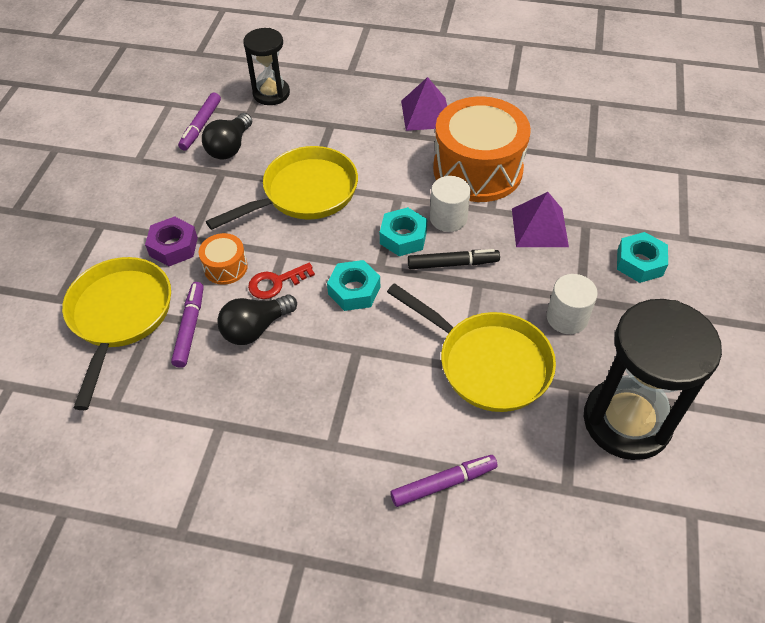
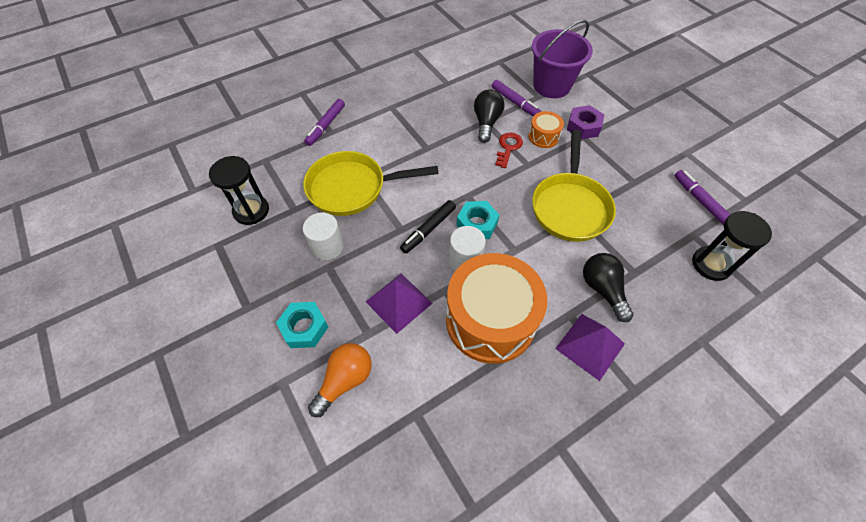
camera: 135 degrees right, 5 degrees up
yellow pan [62,257,171,410] -> purple bucket [532,20,593,98]
black light bulb [202,113,252,160] -> black light bulb moved to [583,253,634,322]
turquoise nut [327,260,380,311] -> none
black hourglass [584,299,722,460] -> black hourglass [209,156,269,225], size x0.59
none -> orange light bulb [308,343,372,417]

